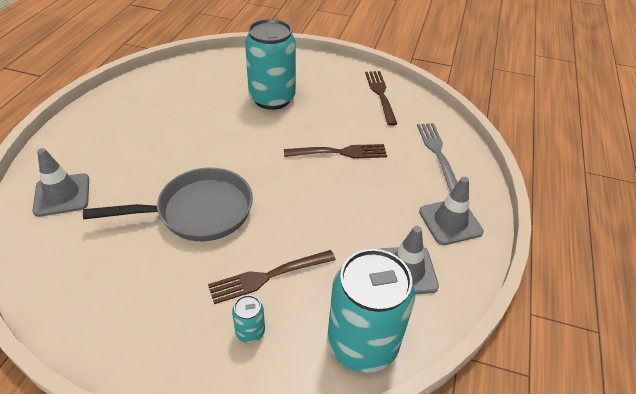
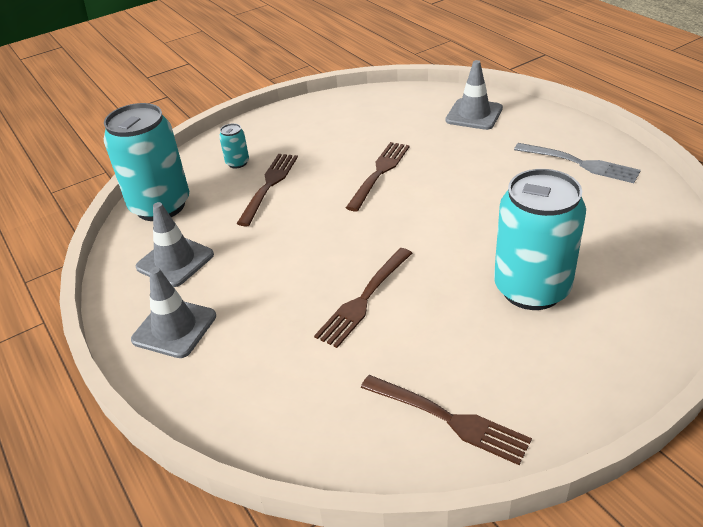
camera: 135 degrees right, 5 degrees down
grey pan [83,168,253,241] -> brown fork [346,142,410,212]
grey fork [417,123,458,192] -> grey fork moved to [514,143,641,183]

